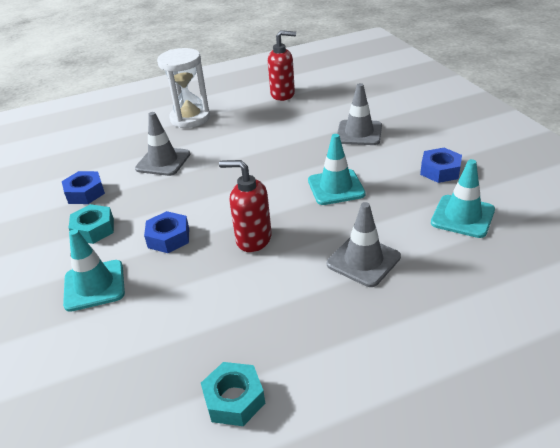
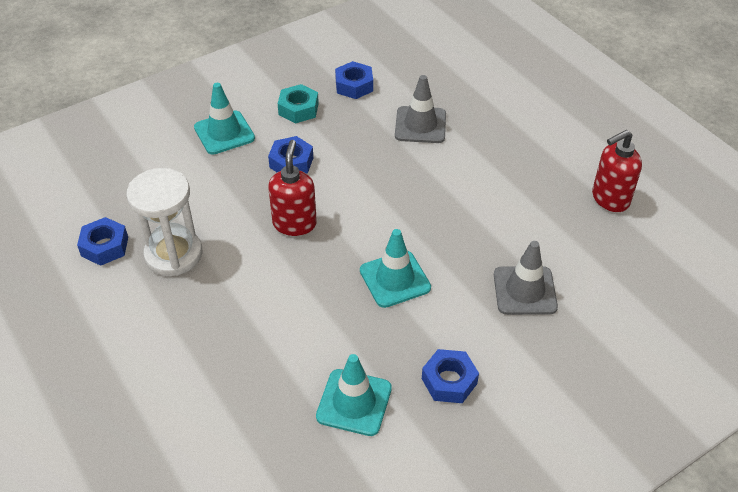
camera: 75 degrees right, 10 degrees up
white hourglass [157,48,210,128] -> white hourglass moved to [126,168,202,276]
turquoise nut [201,362,265,426] -> blue nut [77,217,128,266]
red soap dispenser [268,30,296,101] -> red soap dispenser turned 75 degrees clockwise [592,130,642,212]
grey traffic cone [327,202,401,287] -> none

